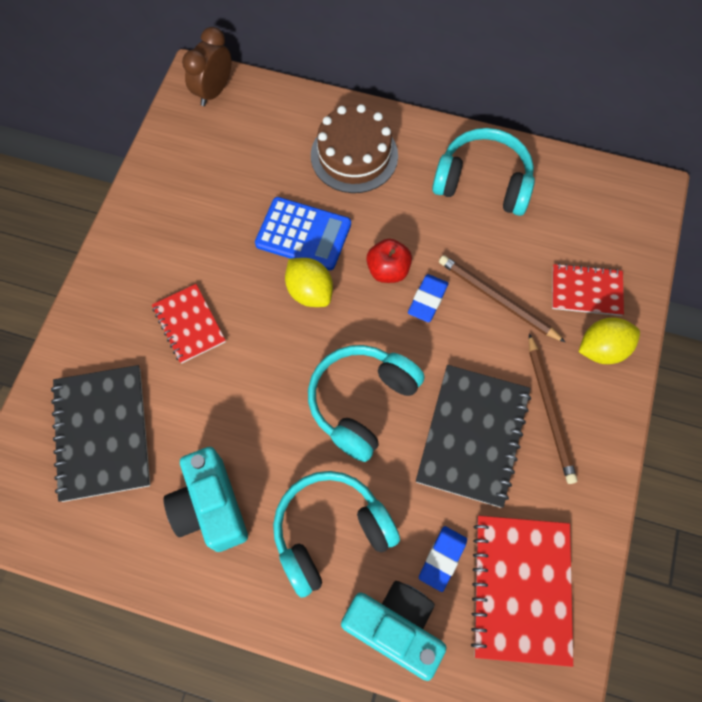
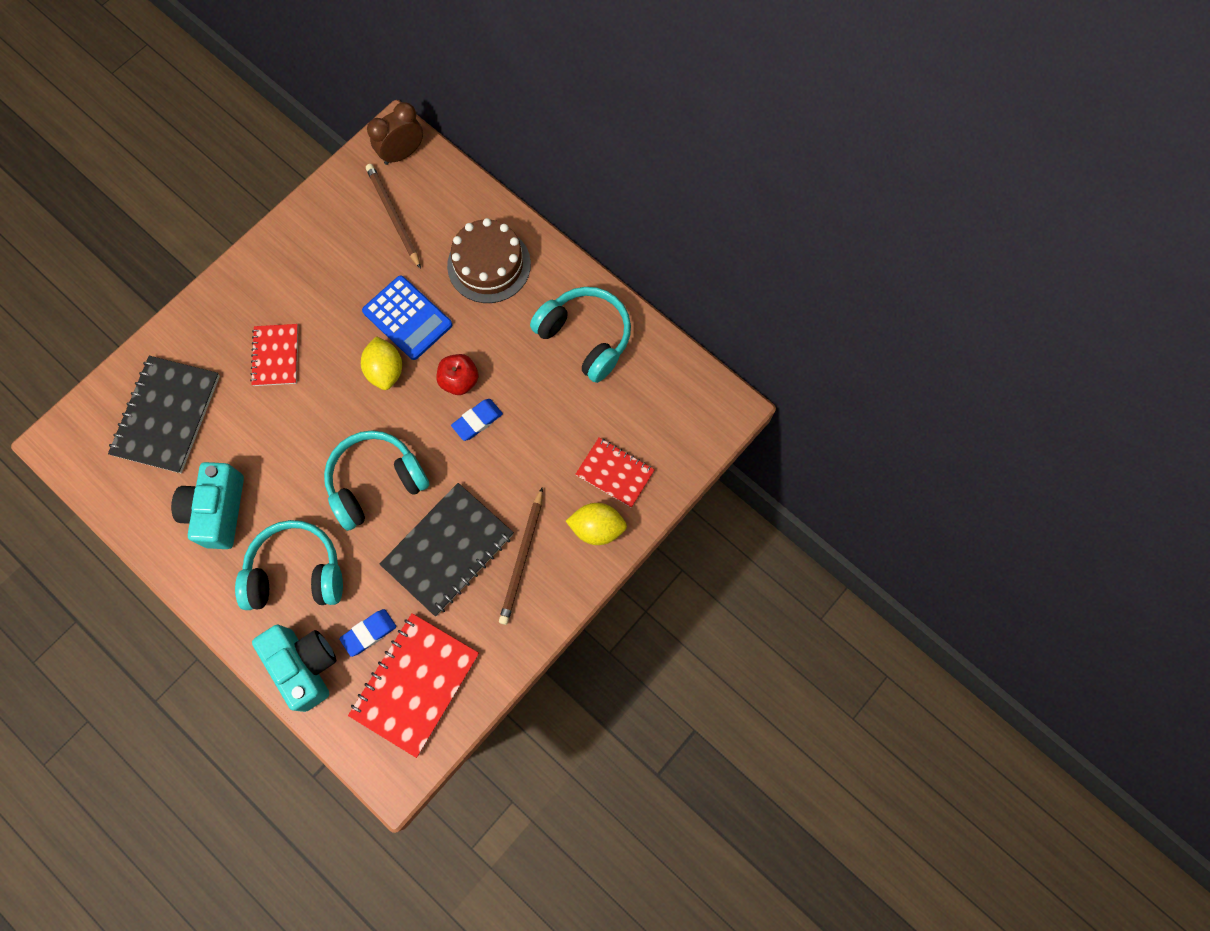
camera: 25 degrees right, 5 degrees up
brown pencil [439,255,566,343] -> brown pencil moved to [366,164,421,269]

